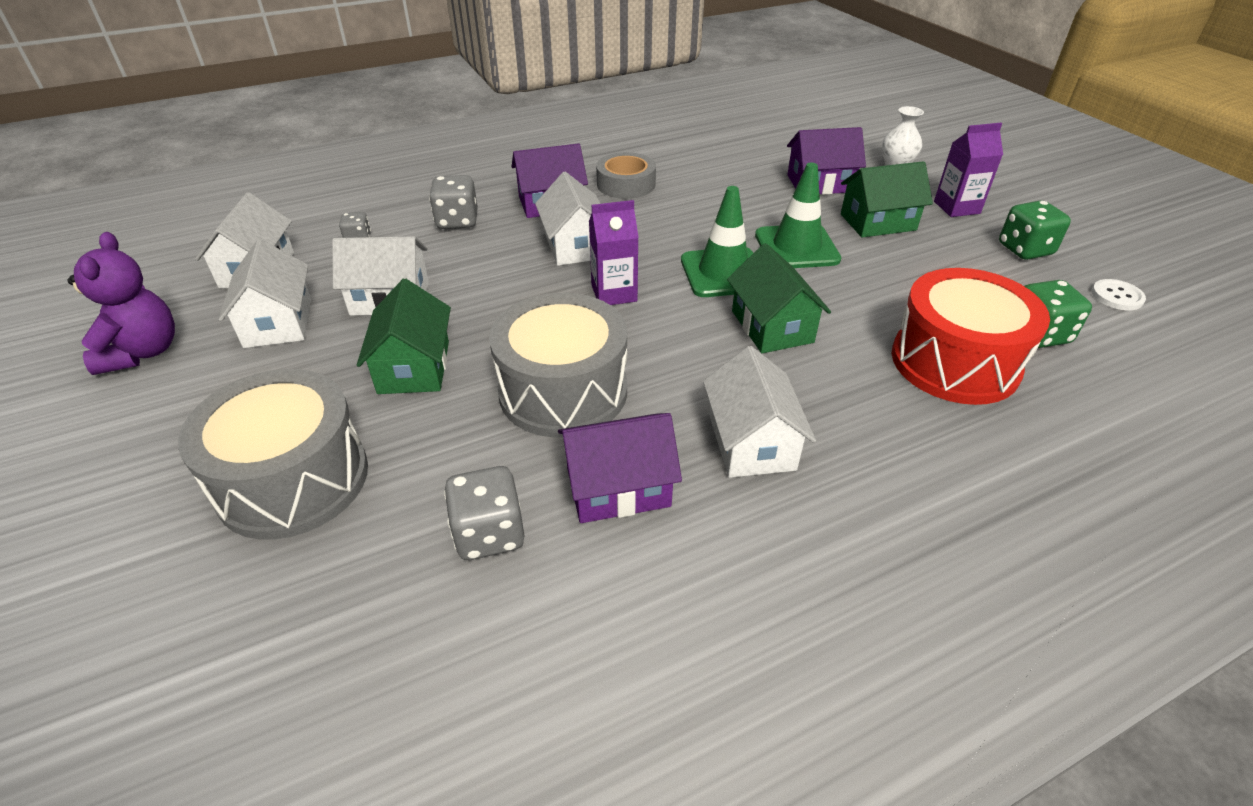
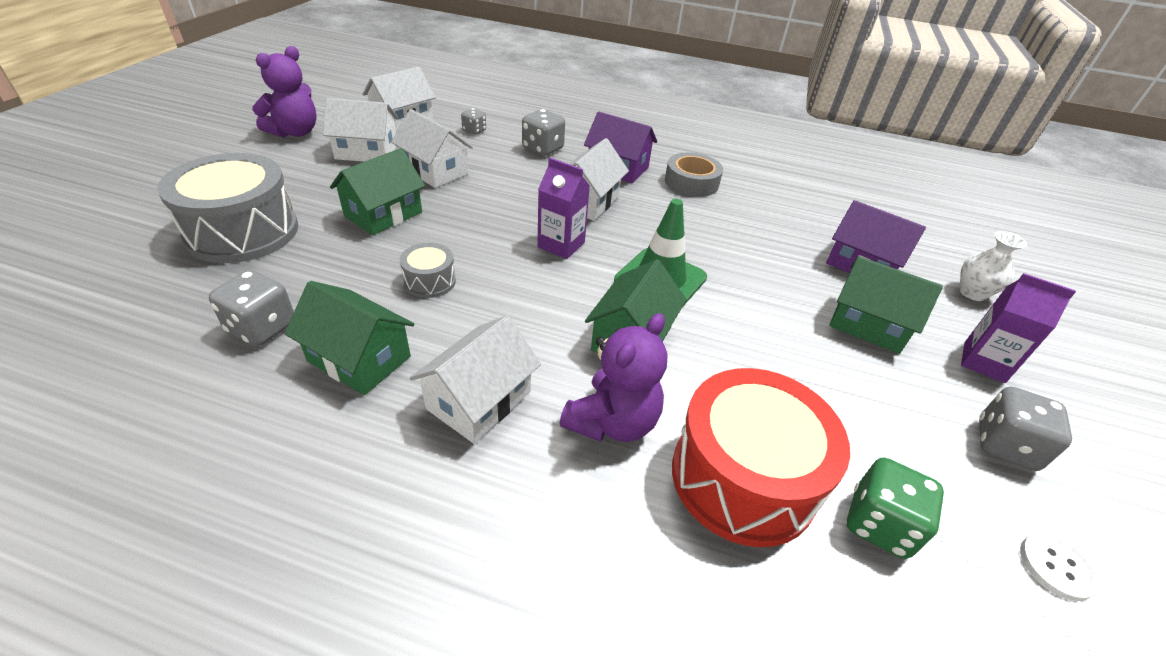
camera: 40 degrees right, 0 degrees up
white house [219,239,311,348] -> white house turned 60 degrees clockwise [323,98,398,162]
grey drum [489,293,627,437] -> grey drum [400,243,456,298], size x0.46
purple house [558,413,682,523] -> green house [285,281,414,395]
green traffic cone [755,163,841,268] -> none
green dice [999,200,1071,260] -> grey dice [979,386,1072,471]
none -> purple teddy bear [559,313,667,442]

